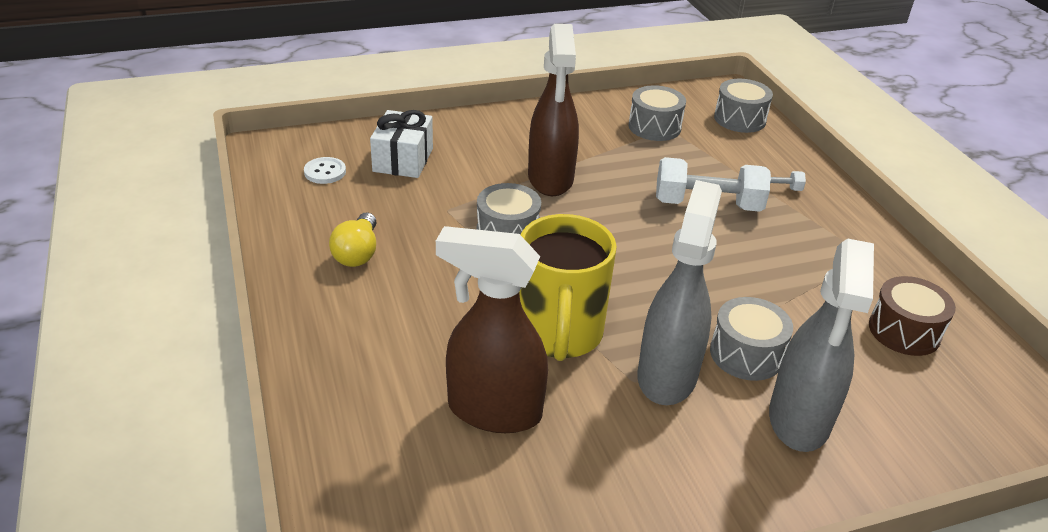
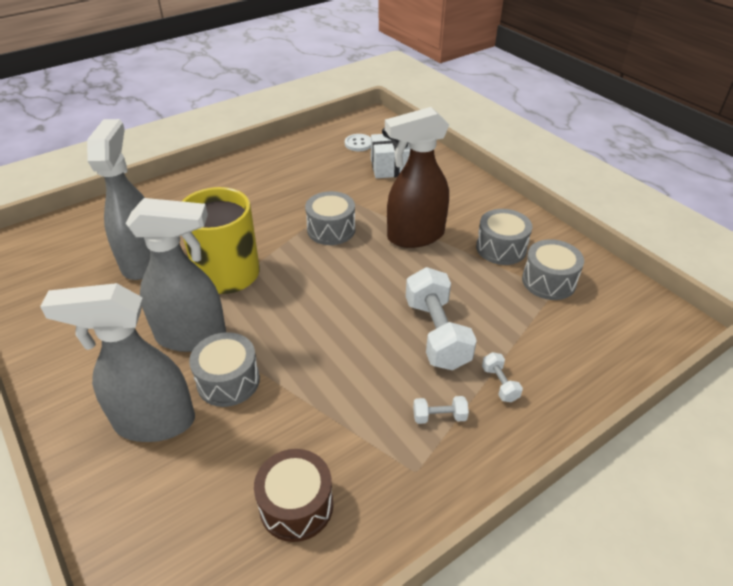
camera: 75 degrees right, 5 degrees up
yellow light bulb [329,213,377,267] -> none
brown spray bottle [436,226,548,433] -> grey spray bottle [87,119,150,280]
grey drum [714,79,773,133] -> grey drum moved to [476,209,532,265]
none -> white dumbbell [413,396,469,424]

